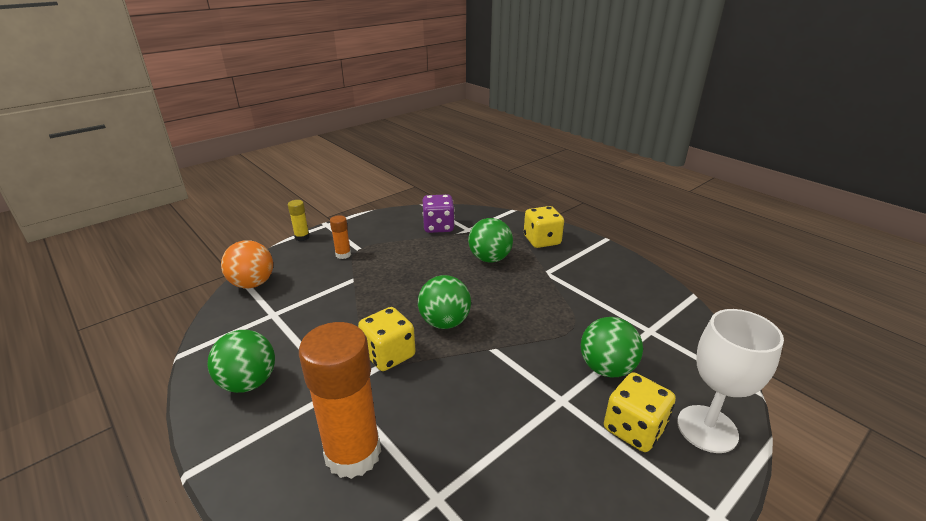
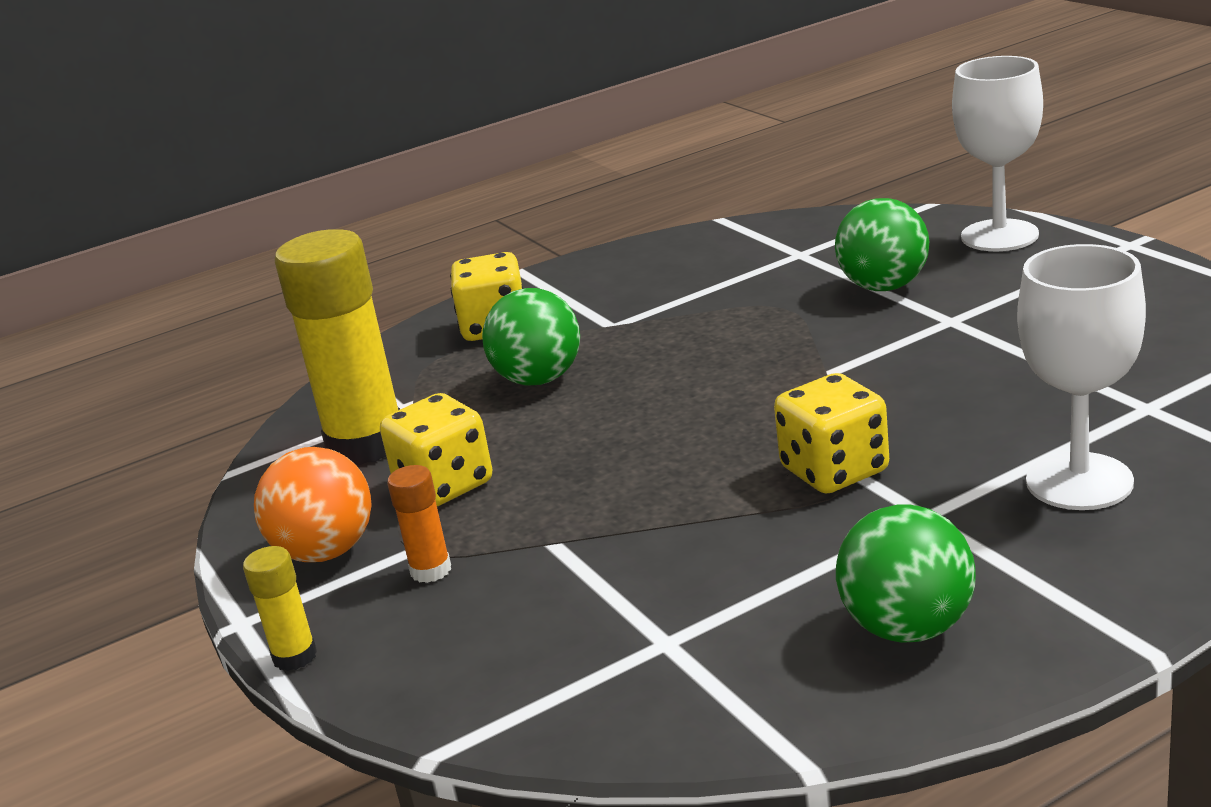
camera: 75 degrees left, 5 degrees down
orange ball [221,240,273,288] -> orange ball moved to [254,447,372,562]
orange glue stick [299,322,381,479] -> white goblet [1017,244,1146,510]
green ball [418,275,471,329] -> none
purple dice [423,194,455,233] -> yellow glue stick [275,229,400,465]
yellow dice [604,372,676,452] -> yellow dice moved to [380,393,493,506]

